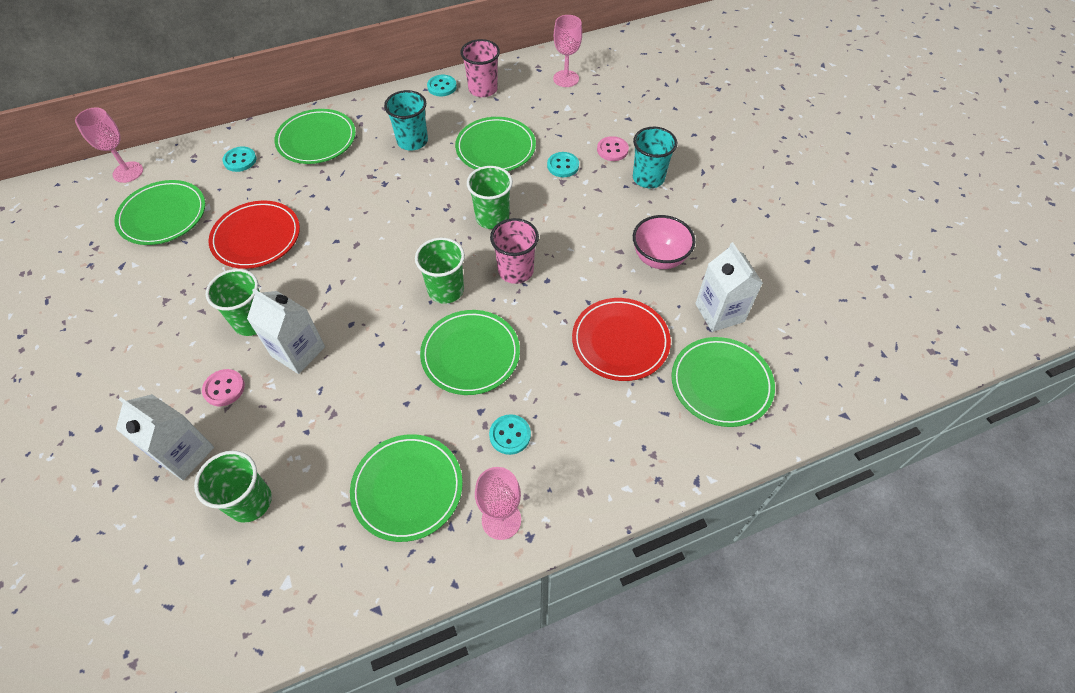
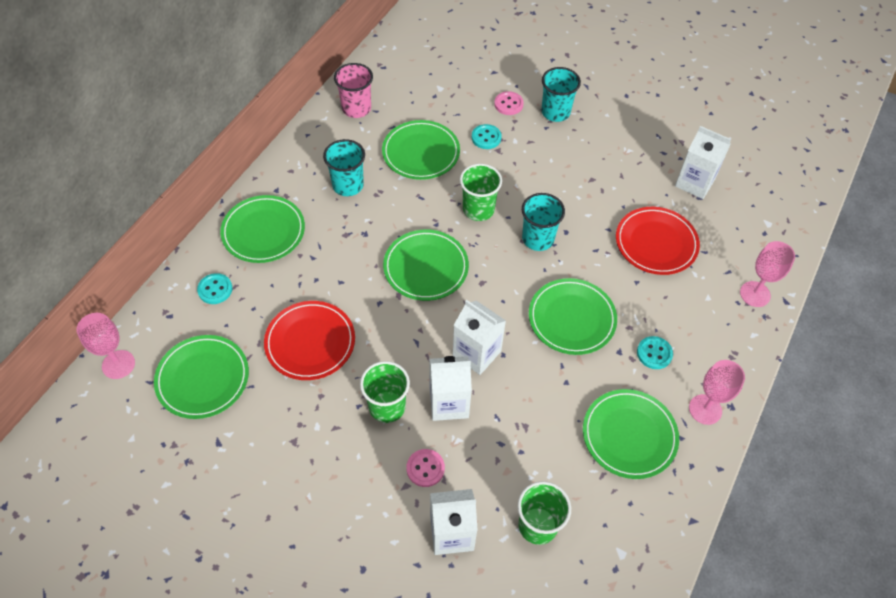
camera: 40 degrees left, 0 degrees up
green cup [415,238,465,304] -> none
turquoise button [427,75,457,96] -> none
pink cup [490,218,539,284] -> turquoise cup [522,193,565,251]
pink goblet [553,15,582,87] -> pink goblet moved to [740,241,795,307]
pink bowl [633,215,695,269] -> none
green plate [672,337,775,427] -> green plate moved to [383,230,469,301]
none -> white carton [453,300,506,375]

